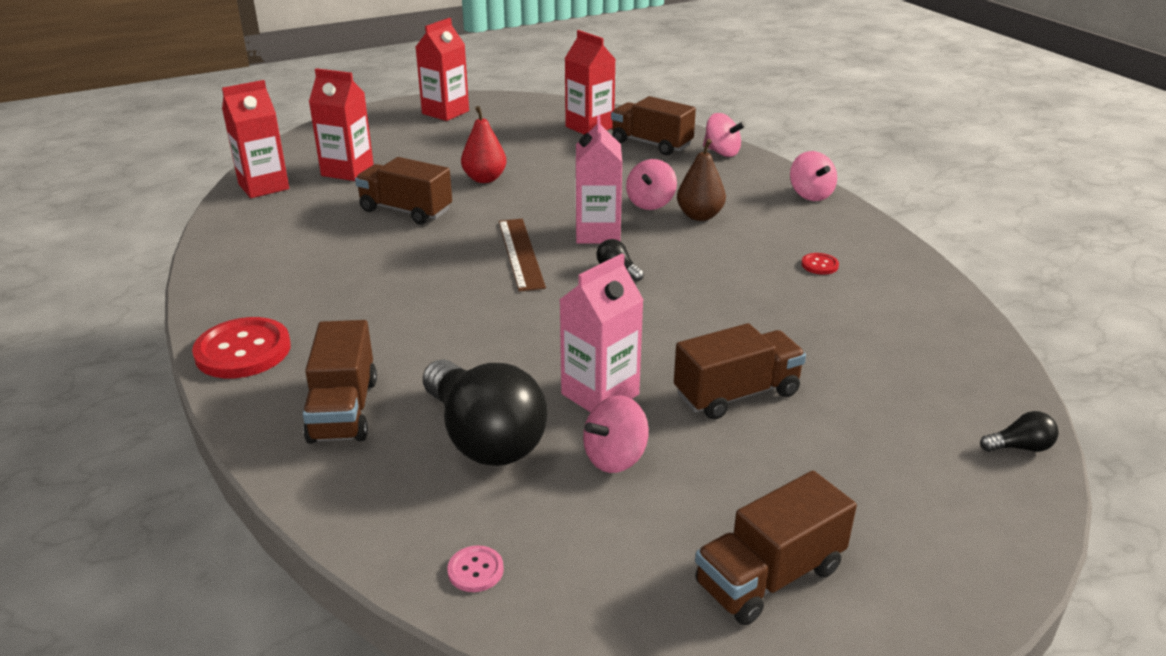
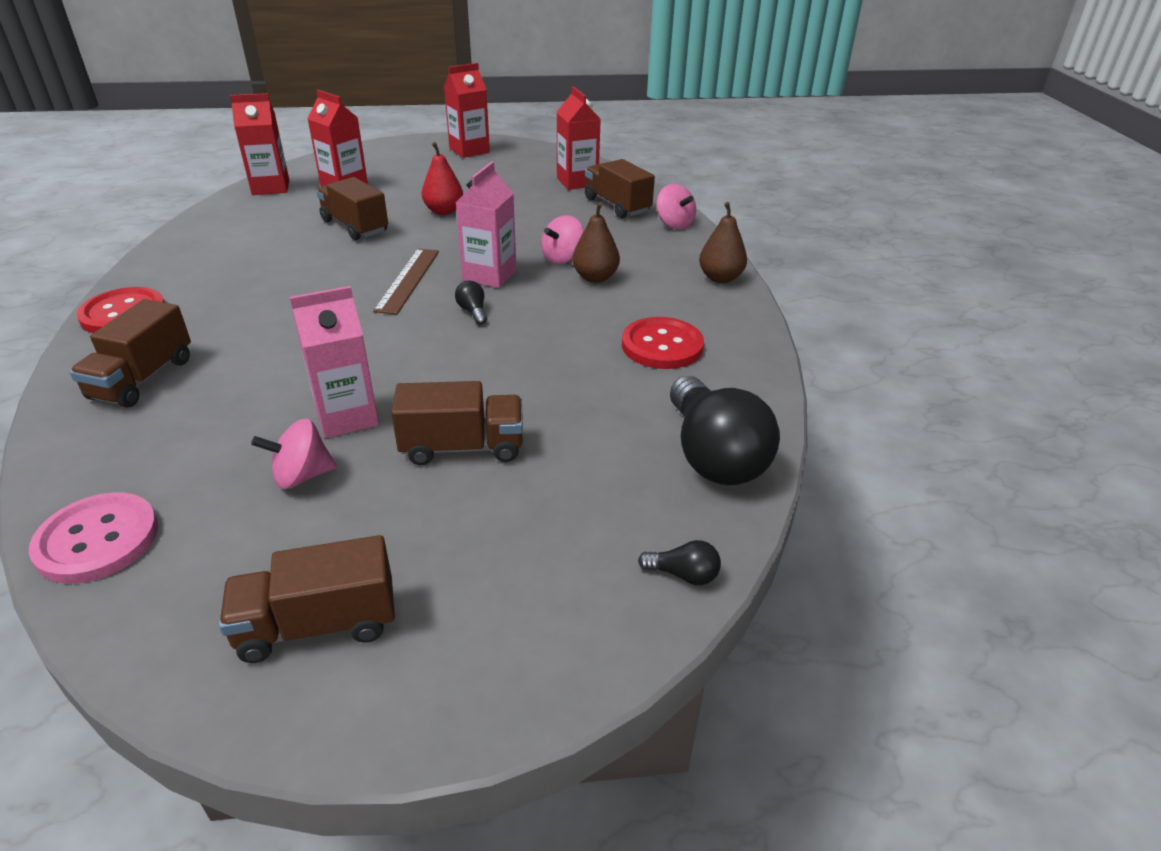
camera: 20 degrees right, 5 degrees up
black light bulb [423,359,547,466] -> black light bulb moved to [670,376,780,485]
pink button [448,545,504,592] -> pink button [29,492,158,583], size x2.21
pink spinning top [790,151,837,201] -> brown pear [699,202,747,283]
red button [801,253,839,275] -> red button [622,317,704,369], size x2.21

